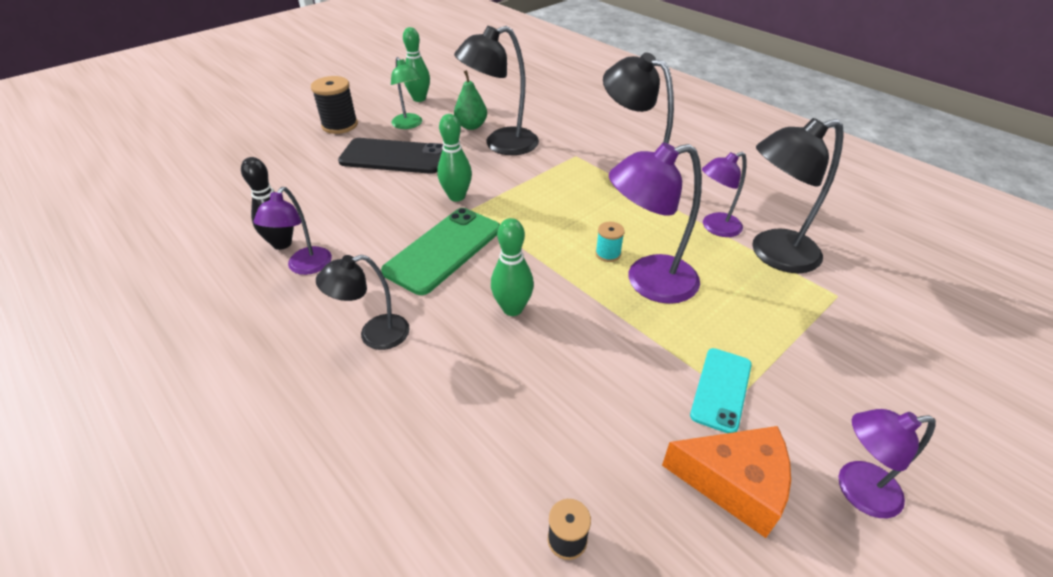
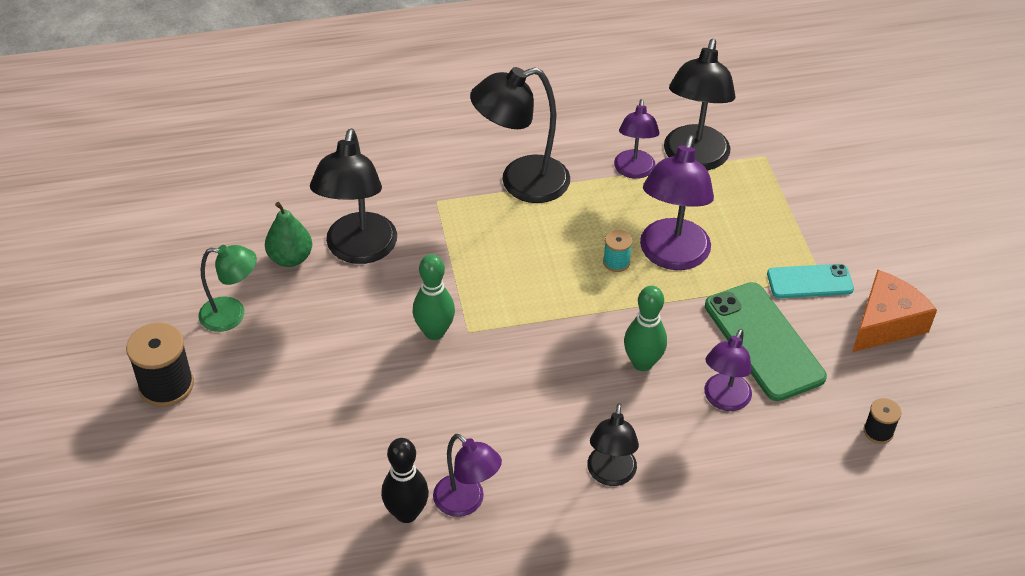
camera: 60 degrees left, 5 degrees up
black phone [338,138,443,174] -> none
green phone [381,208,500,295] -> green phone moved to [705,282,827,401]
green bowling pin [403,27,430,102] -> none
turquoise phone [690,348,752,433] -> turquoise phone turned 60 degrees counterclockwise [767,264,854,298]
purple lamp [838,409,936,518] -> purple lamp moved to [704,329,752,411]

